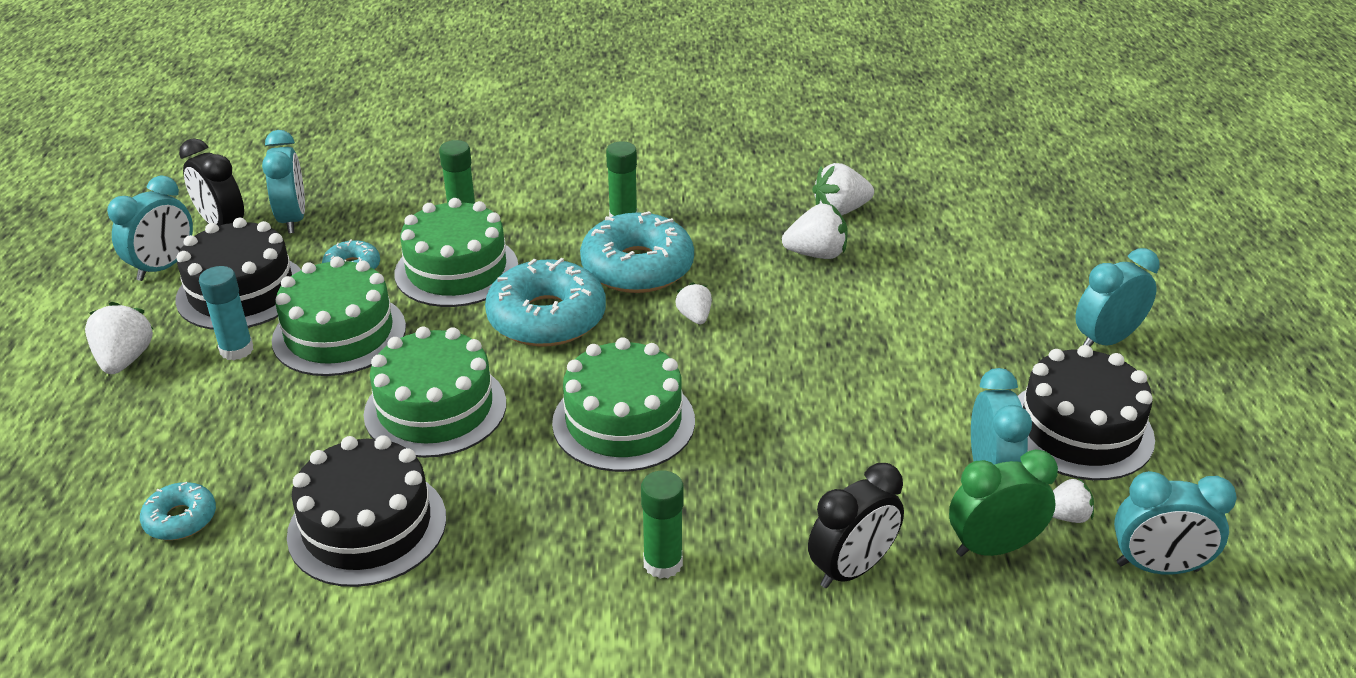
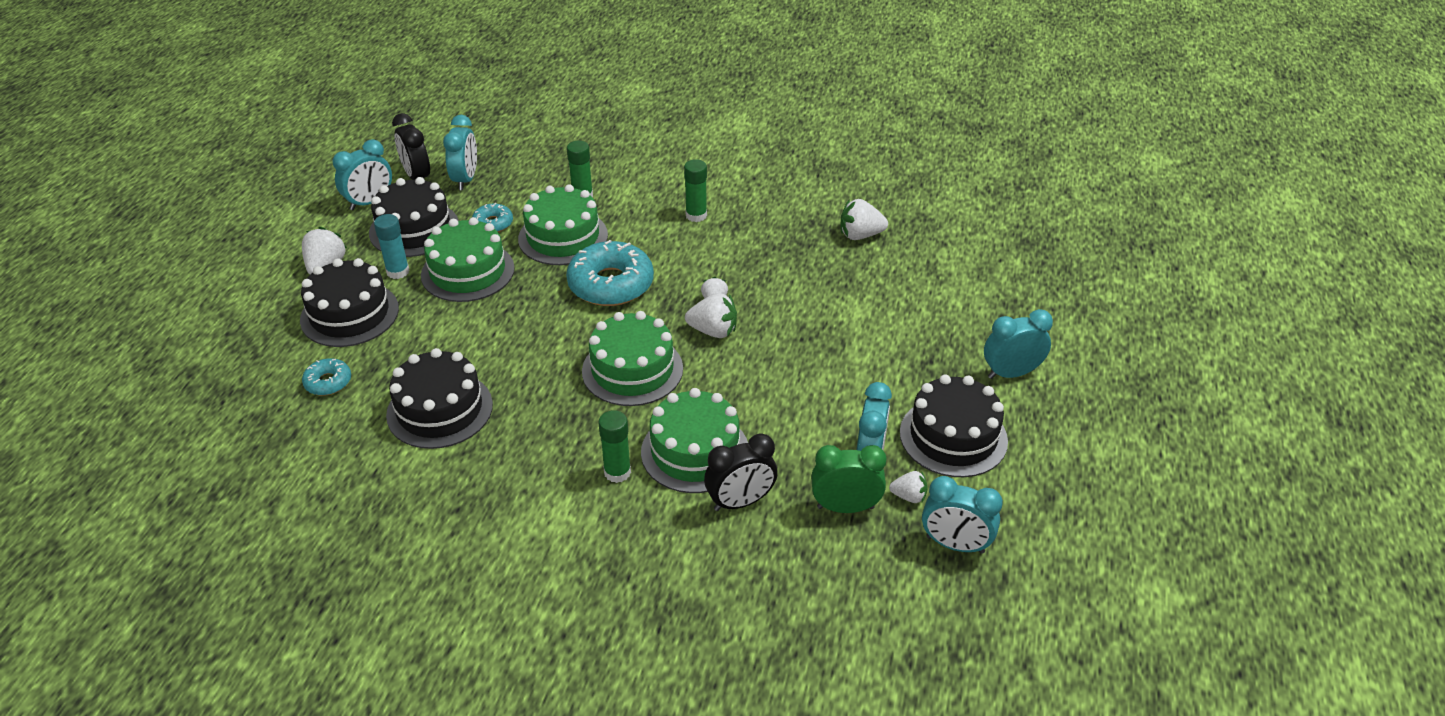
camera: 15 degrees right, 5 degrees up
green cake [363,326,506,458] -> green cake moved to [641,388,748,493]
turquoise donut [580,211,694,293] -> none
white strawberry [782,204,848,259] -> white strawberry moved to [685,293,737,338]
none -> black cake [300,258,399,347]

